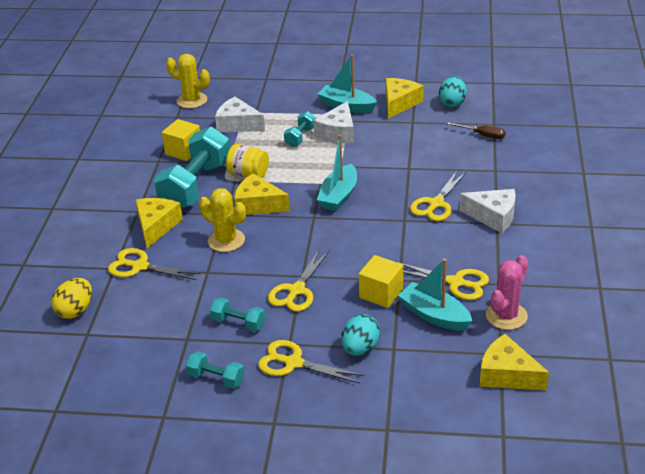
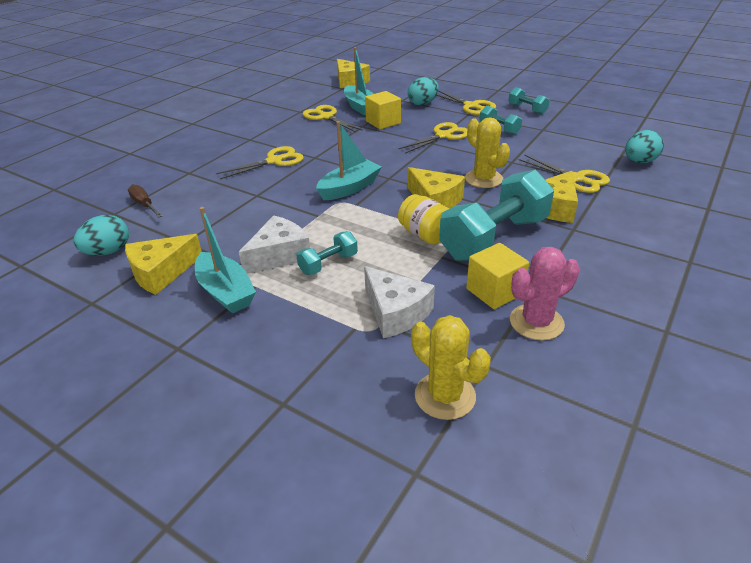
camera: 155 degrees left, 0 degrees up
yellow egg [52,278,92,319] -> turquoise egg [625,130,664,163]
white cheese [459,189,516,233] -> none
pink cactus [486,255,528,330] -> pink cactus moved to [510,247,580,340]

